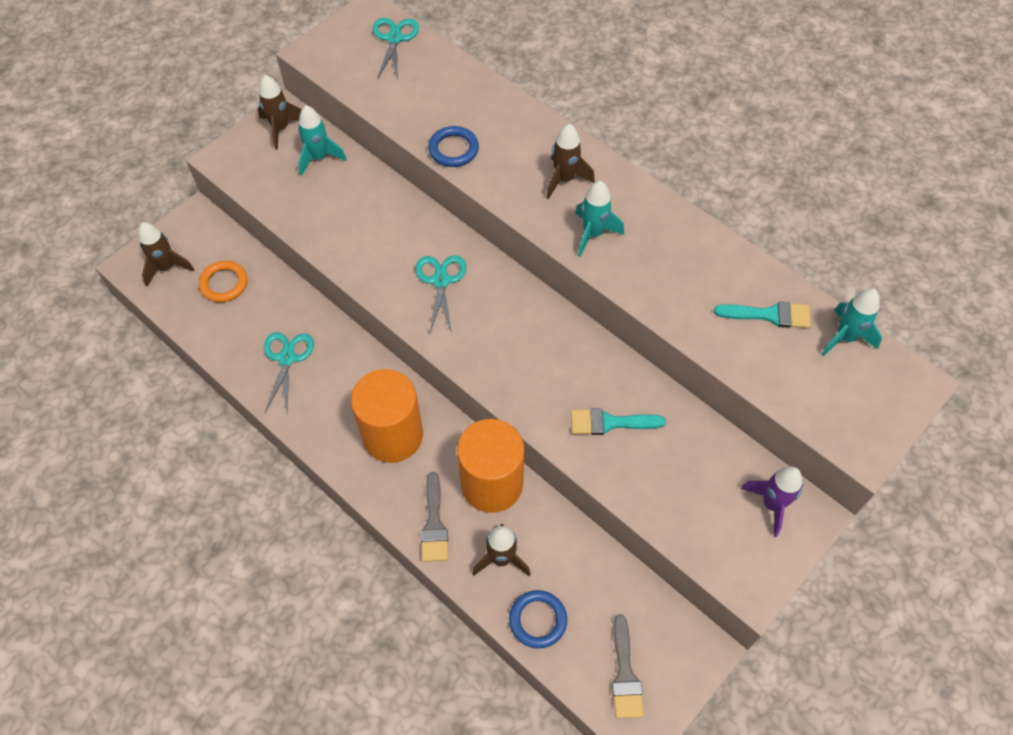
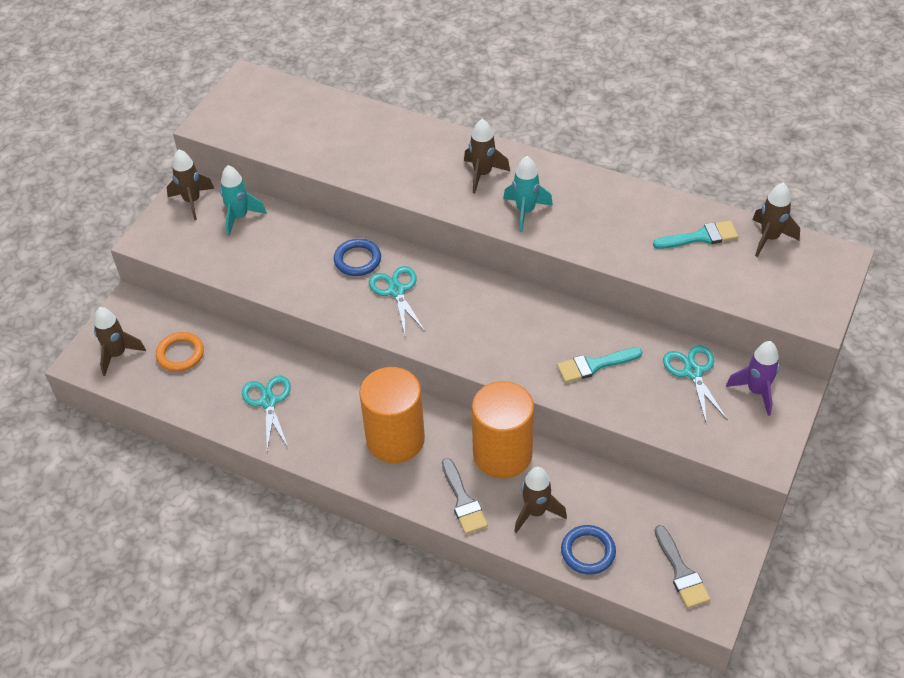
camera: 15 degrees left, 10 degrees down
turquoise scissors [373,18,419,80] -> turquoise scissors moved to [663,345,728,424]
blue ring [428,126,479,167] -> blue ring moved to [334,239,381,276]
turquoise rocket [822,289,882,356] -> brown rocket [752,183,800,257]

